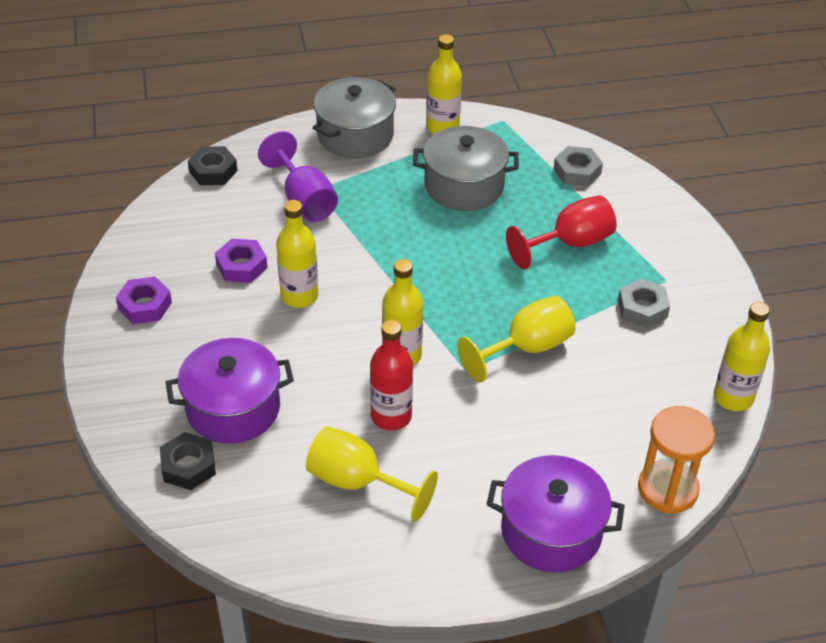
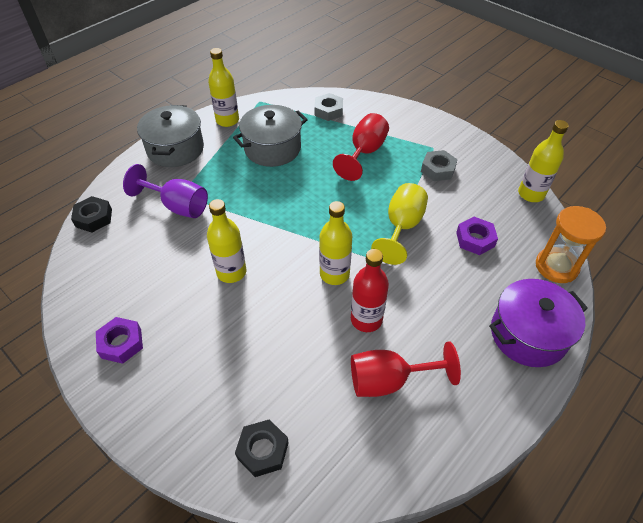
camera: 35 degrees left, 5 degrees up
purple pot [165,338,294,444] -> none
purple nut [215,239,267,283] -> purple nut moved to [456,217,498,255]
yellow goblet [306,426,438,521] -> red goblet [351,341,461,397]

